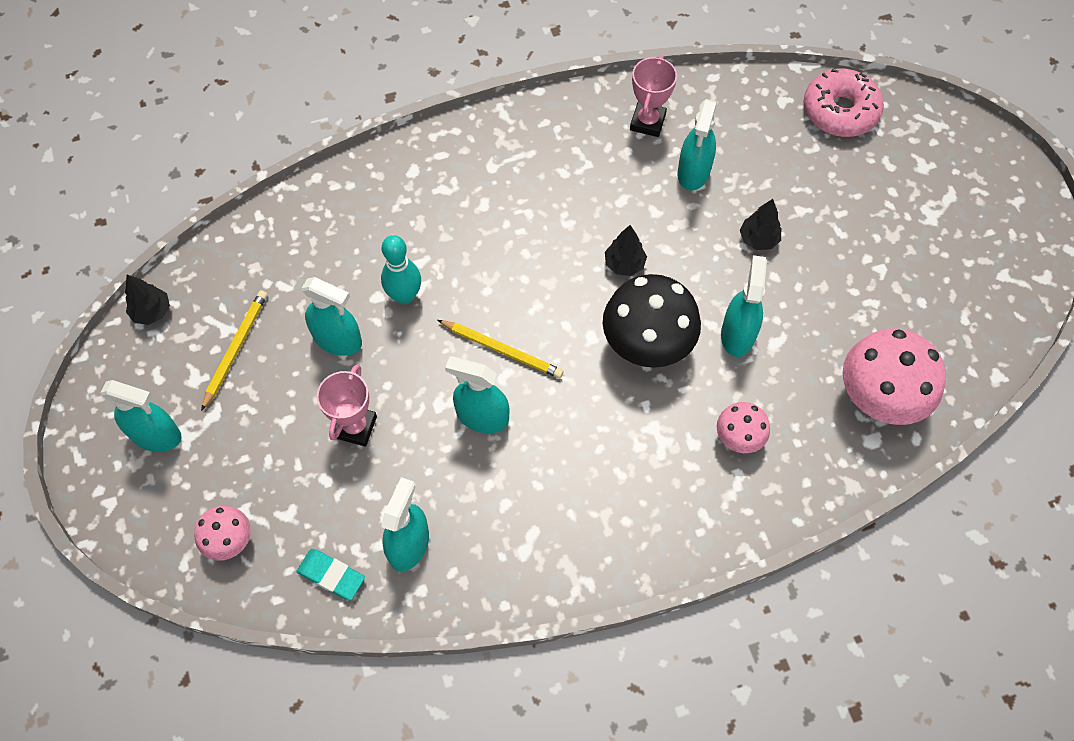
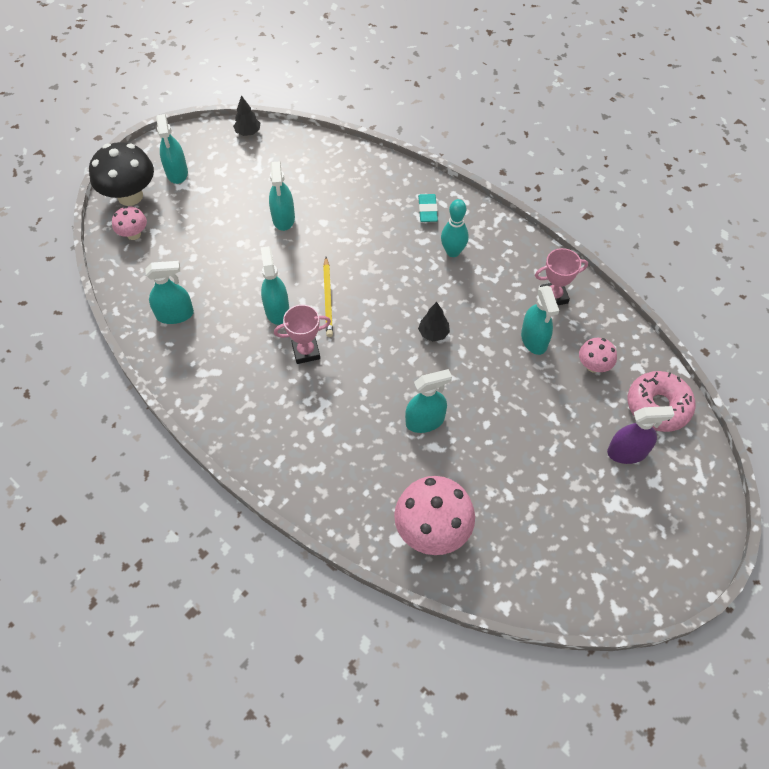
camera: 60 degrees right, 5 degrees down
yellow pencil [201,290,267,411] -> none
turquoise eraser [296,549,365,601] -> turquoise eraser moved to [418,194,438,222]
pink trophy [317,364,377,446] -> pink trophy moved to [274,305,331,364]
turquoise bowling pin [381,235,421,304] -> turquoise bowling pin moved to [441,199,469,257]
black mushroom [603,274,701,368] -> black mushroom moved to [89,142,154,206]
turquoise spray bottle [678,99,717,191] -> turquoise spray bottle turned 90 degrees counterclockwise [521,286,559,355]
pink mushroom [717,402,770,453] -> pink mushroom moved to [579,338,617,373]
black tree [740,199,781,250] -> none
none -> purple spray bottle [607,406,675,464]

